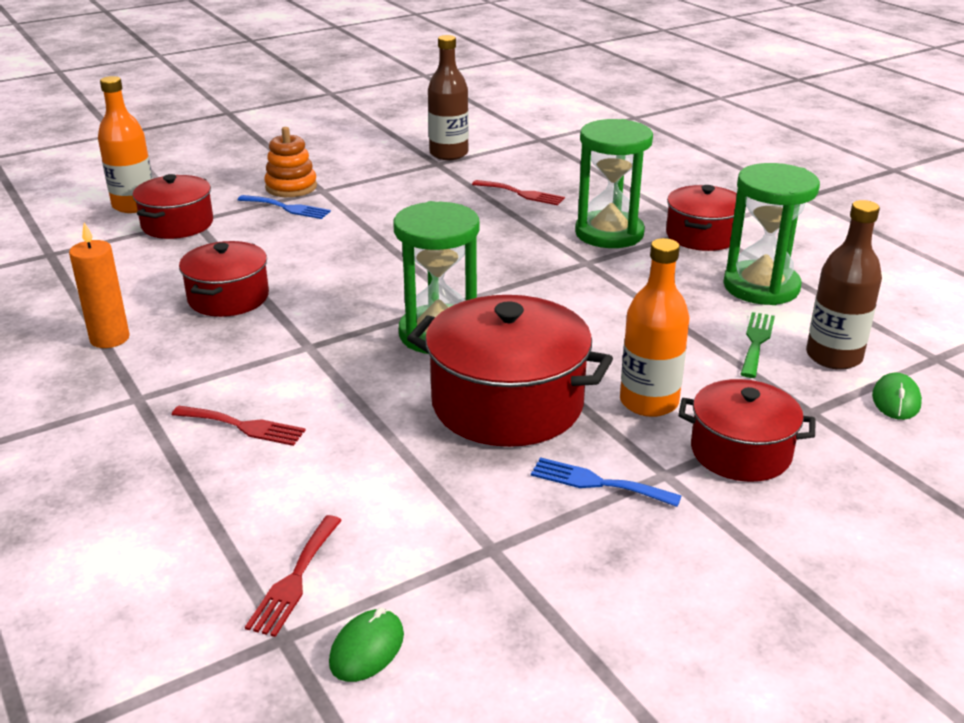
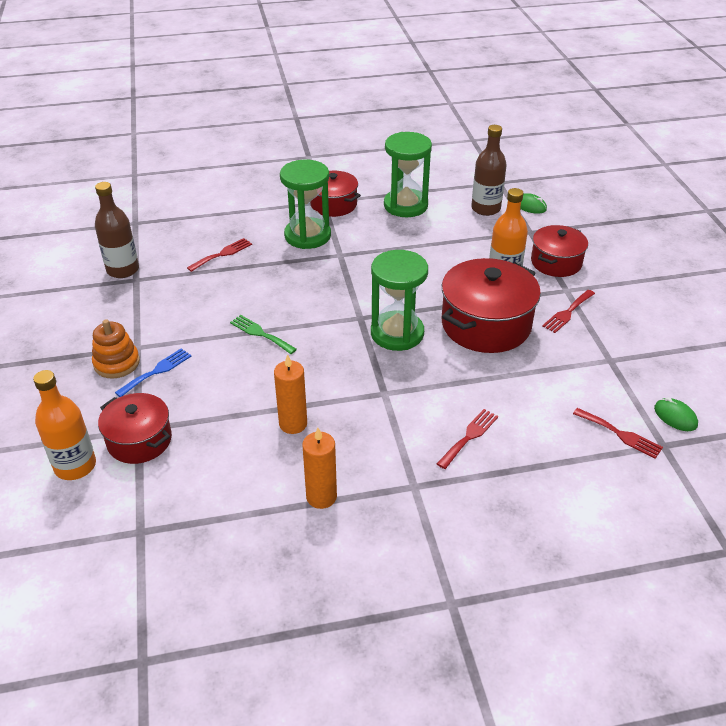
camera: 70 degrees left, 10 degrees up
red pot [179,241,269,317] -> orange candle [274,354,307,434]
blue fork [531,457,682,507] -> red fork [542,290,595,333]
green fork [741,312,775,378] -> green fork moved to [230,315,297,354]

